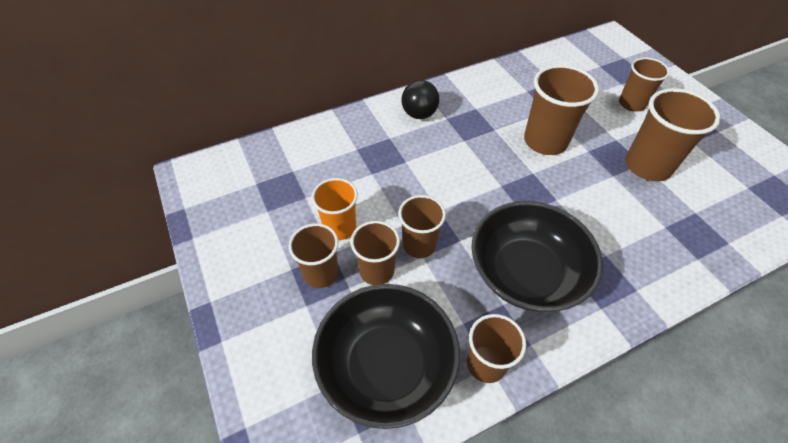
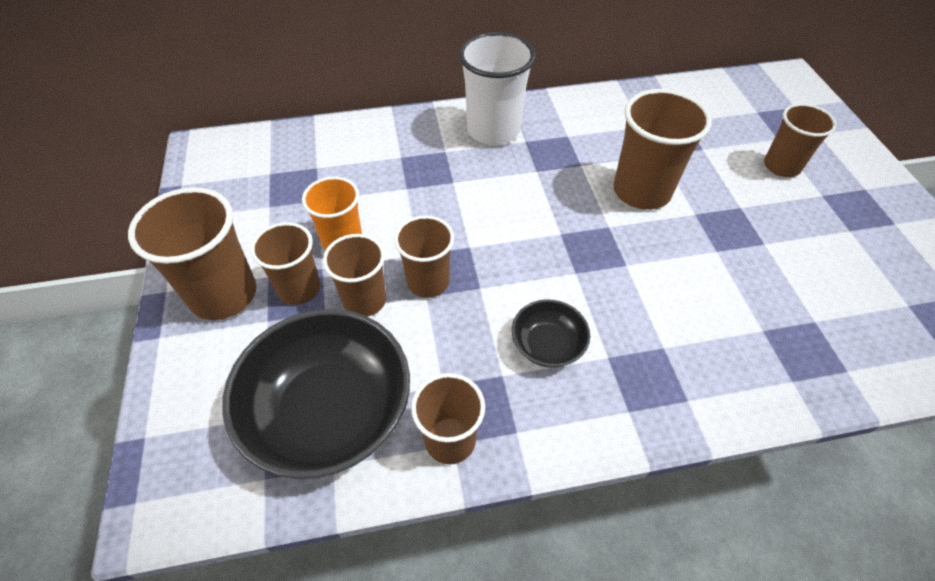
camera: 15 degrees right, 0 degrees up
black ball [401,80,439,119] -> white cup [459,32,536,145]
black bowl [471,201,603,312] -> black bowl [512,299,590,368], size x0.48
brown cup [625,88,721,182] -> brown cup moved to [128,187,256,320]

